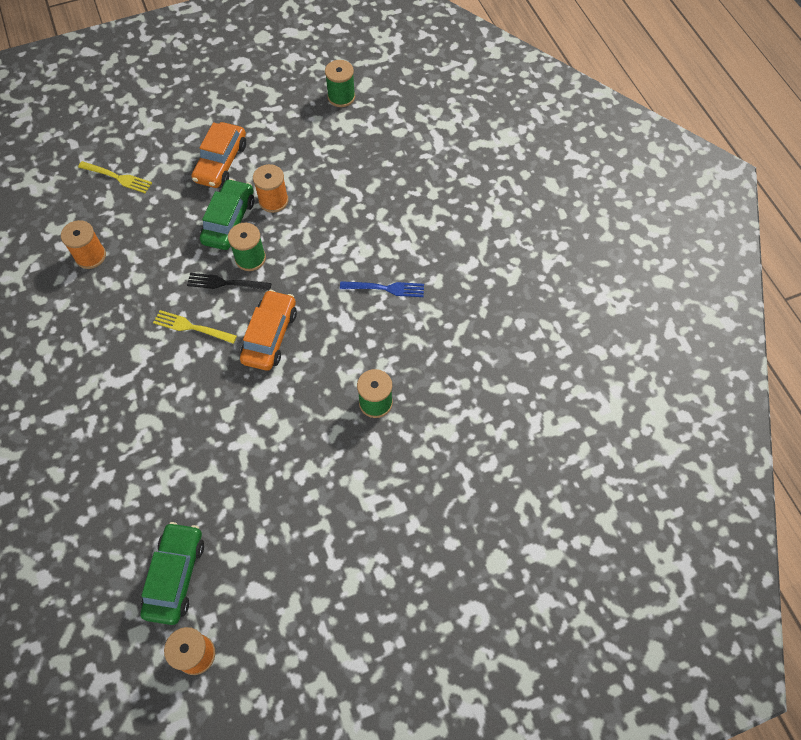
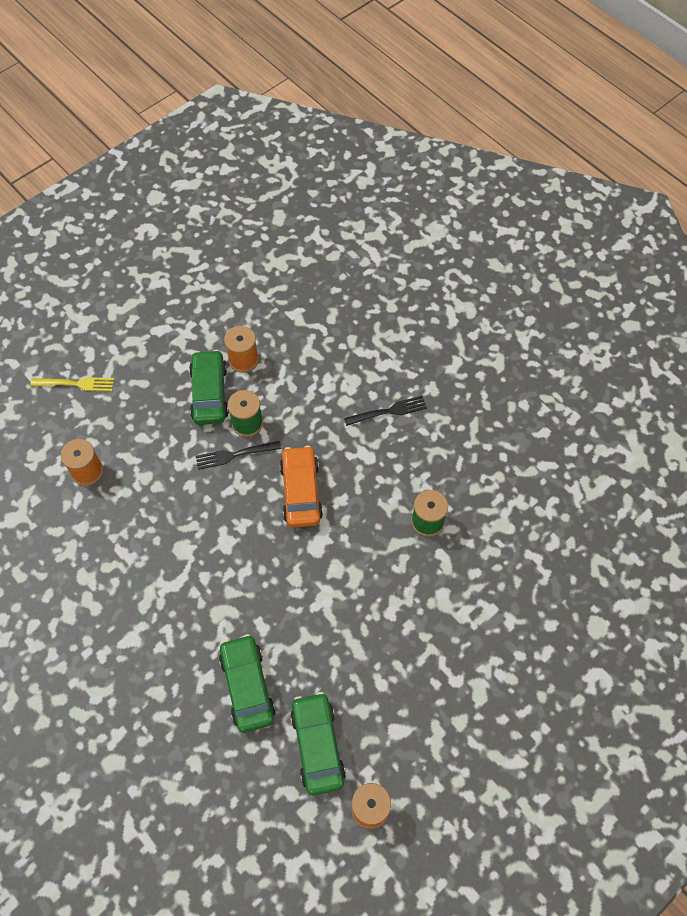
camera: 20 degrees left, 0 degrees up
yellow fork [153,310,237,344] -> none
orange car [192,122,246,188] -> none
green spool [325,60,355,107] -> none
blue fork [340,281,424,297] -> black fork [344,396,427,426]
none -> green car [219,634,275,733]

